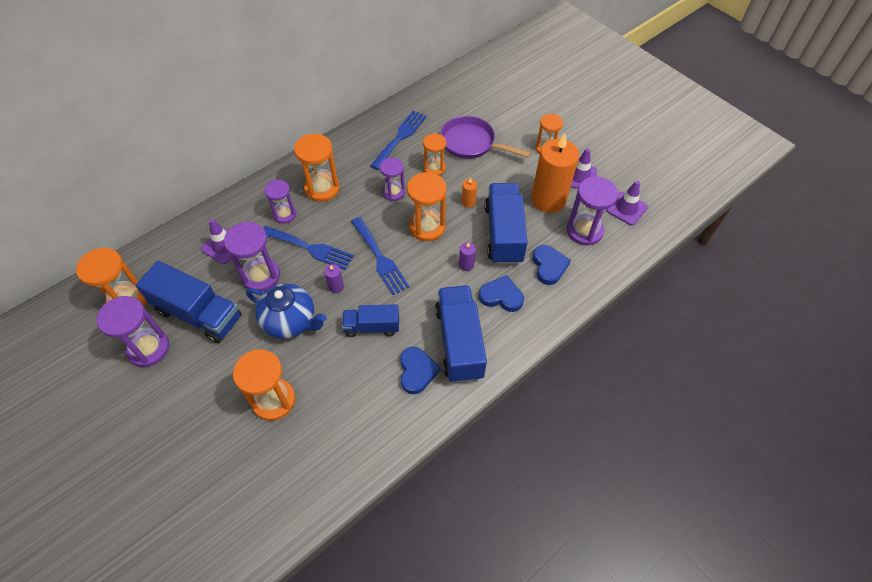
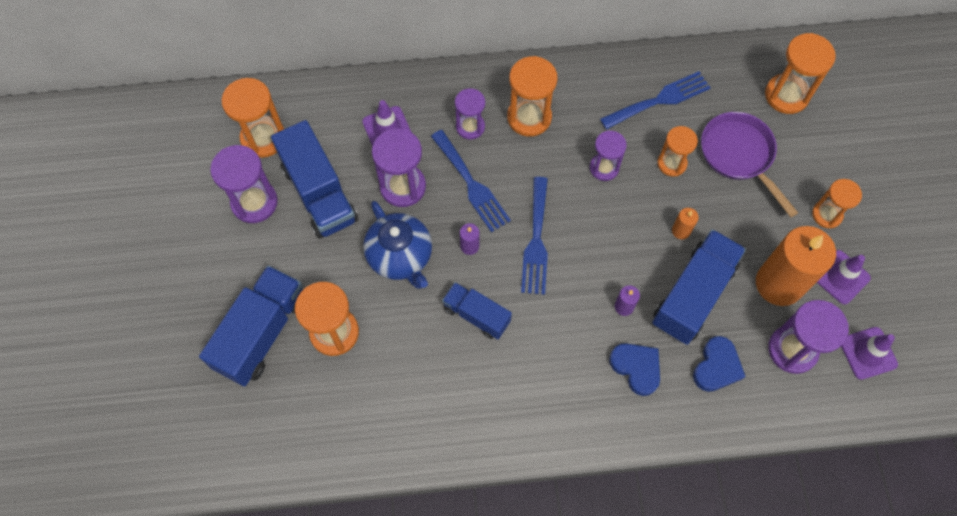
camera: 35 degrees right, 10 degrees up
blue heart [400,347,440,394] -> none
orange hourglass [407,172,447,241] -> orange hourglass moved to [765,33,836,114]
blue truck [435,285,487,383] -> blue truck moved to [199,265,303,387]

